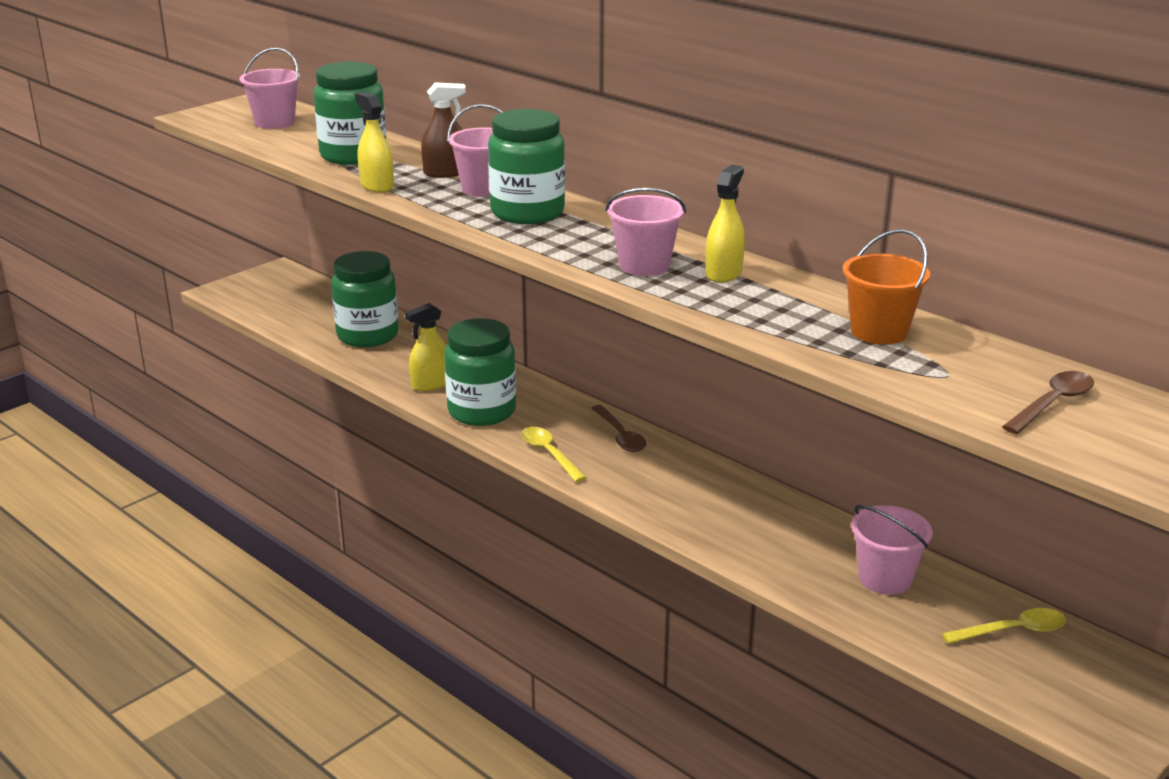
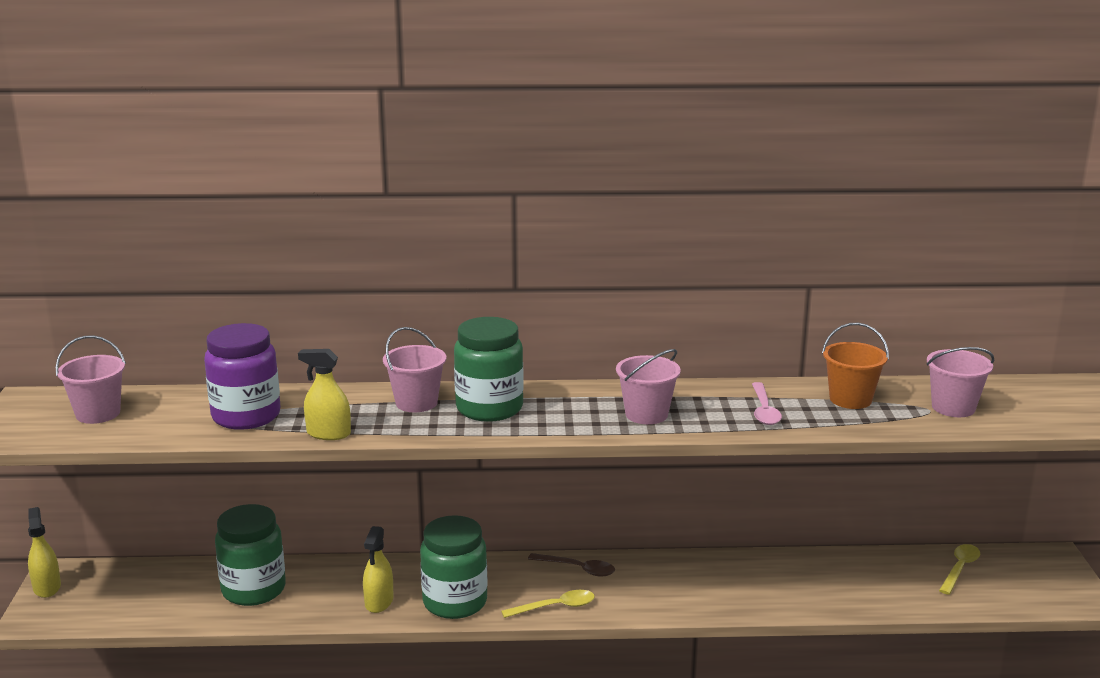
camera: 45 degrees left, 5 degrees down
green jar [313,62,386,165] -> purple jar [204,323,280,430]
brown spray bottle [421,82,466,178] -> none
yellow spoon [521,427,587,482] -> yellow spoon turned 150 degrees clockwise [501,590,595,618]
yellow spray bottle [705,165,745,283] -> yellow spray bottle moved to [28,507,61,598]
pink bucket [851,505,933,595] -> pink bucket moved to [927,347,994,417]
brown spoon [1002,371,1094,434] -> none
none -> pink spoon [752,382,782,425]

